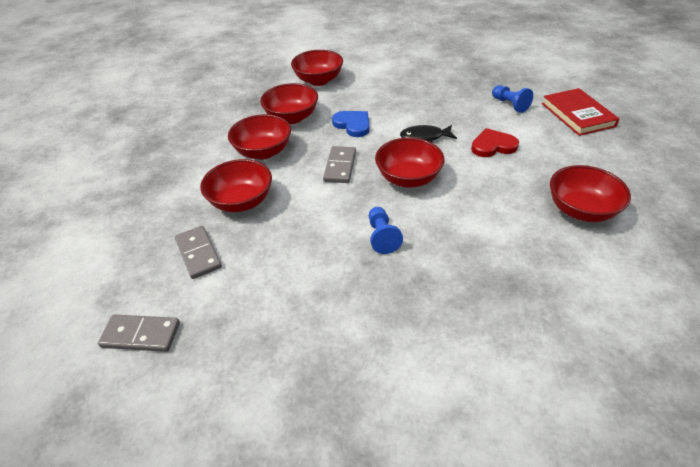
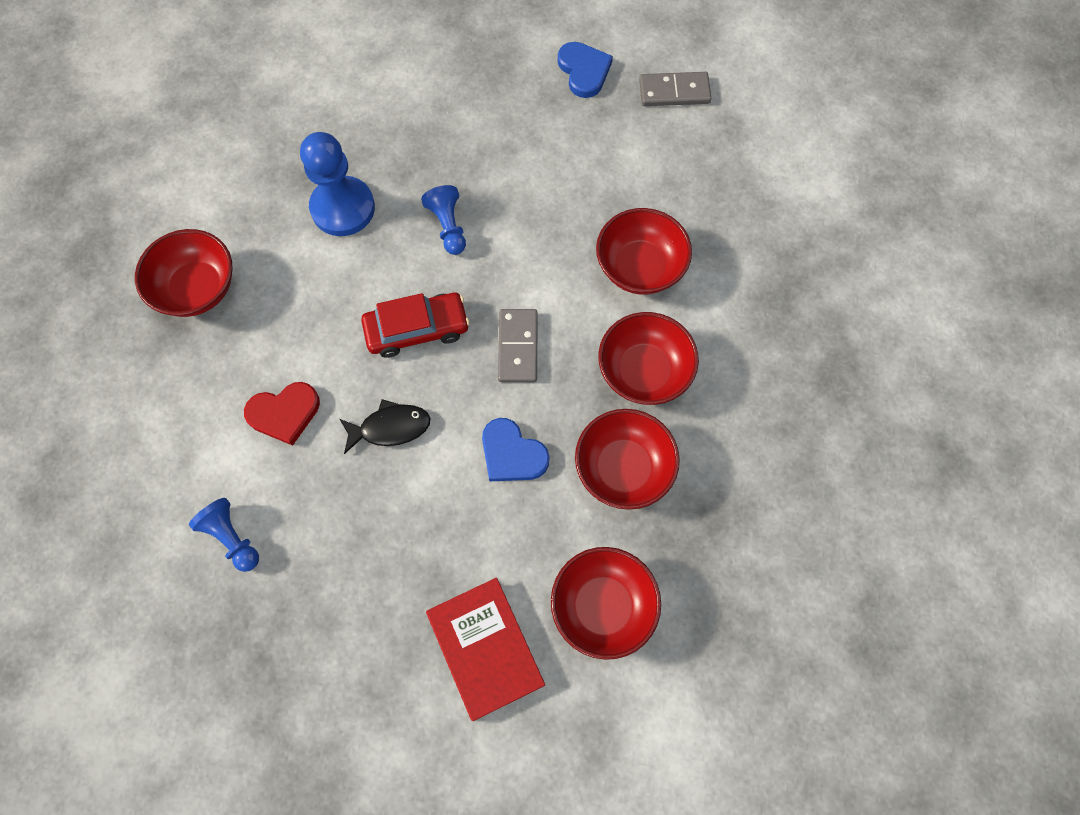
camera: 170 degrees right, 25 degrees up
grey domino [175,226,222,279] -> none
red bowl [375,138,445,188] -> red car [361,293,470,358]
red book [542,88,620,136] -> red book moved to [426,578,545,721]
none -> blue pawn [300,132,375,236]
none -> blue heart [558,42,613,98]

